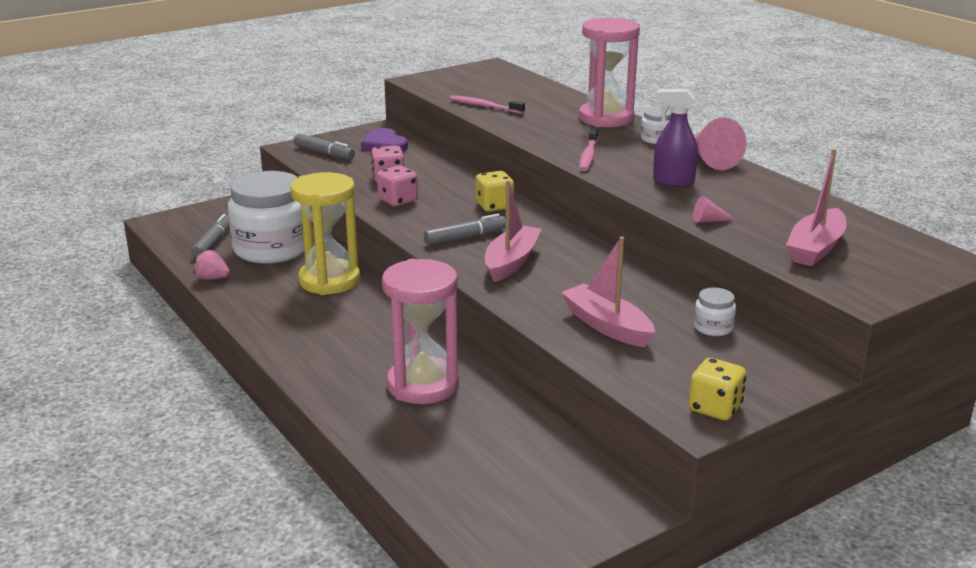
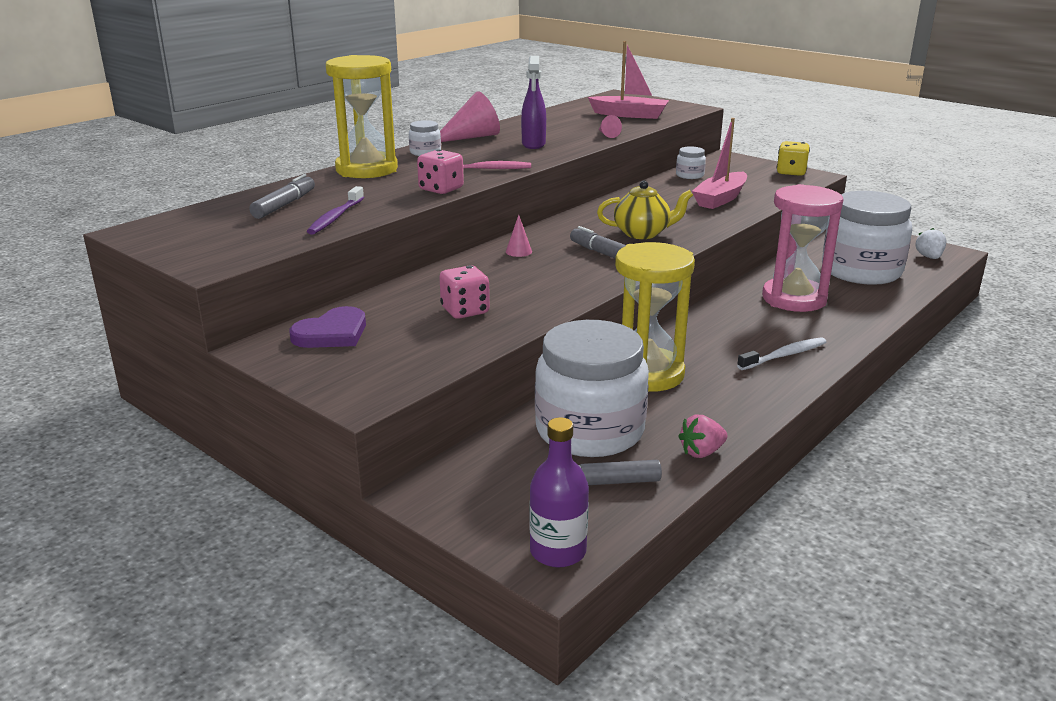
camera: 105 degrees left, 0 degrees up
pink strawberry [193,250,230,280] -> pink strawberry turned 60 degrees clockwise [678,415,728,458]
grey marker [294,133,355,160] -> grey marker moved to [249,174,315,219]
pink dice [377,165,418,206] -> pink dice moved to [417,149,464,194]
pink toothbrush [450,96,525,114] -> purple toothbrush [307,186,364,235]
yellow dice [476,171,514,212] -> pink cone [506,215,532,257]
pink boat [485,180,541,282] -> yellow teapot [597,181,693,239]
pink hourglass [579,18,640,127] -> yellow hourglass [326,55,398,178]
none -> purple bottle [529,417,589,567]
none -> white toothbrush [737,337,826,370]
none -> white jar [822,191,912,285]
none -> white strawberry [915,228,946,259]

